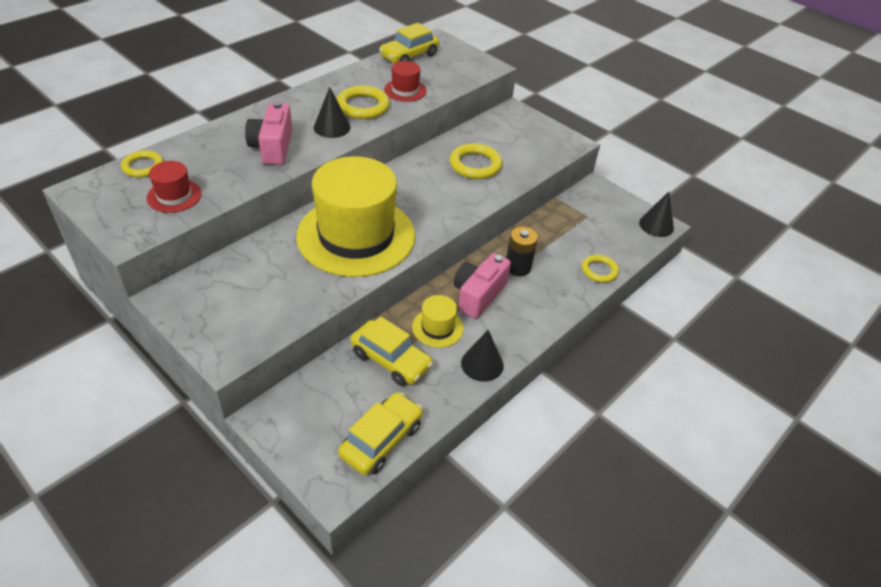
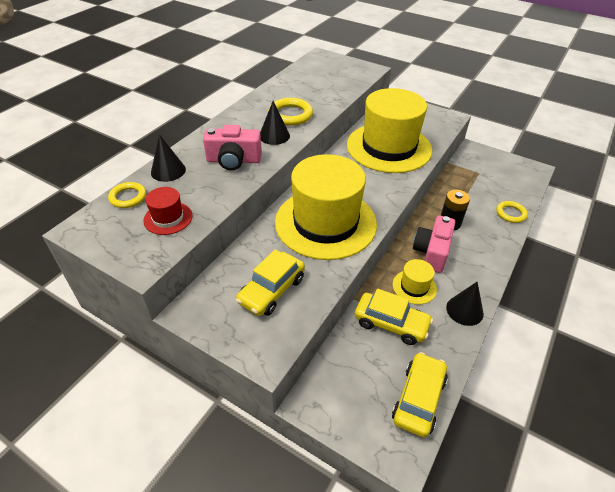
camera: 10 degrees left, 0 degrees up
pink camera [245,101,292,165] -> pink camera turned 75 degrees counterclockwise [203,125,262,170]
yellow car [379,23,439,63] -> yellow car moved to [236,250,305,316]
red hat [384,61,427,102] -> none
yellow ring [450,143,502,179] -> yellow hat [347,88,432,173]
black cone [639,192,674,237] -> black cone moved to [151,134,186,182]

